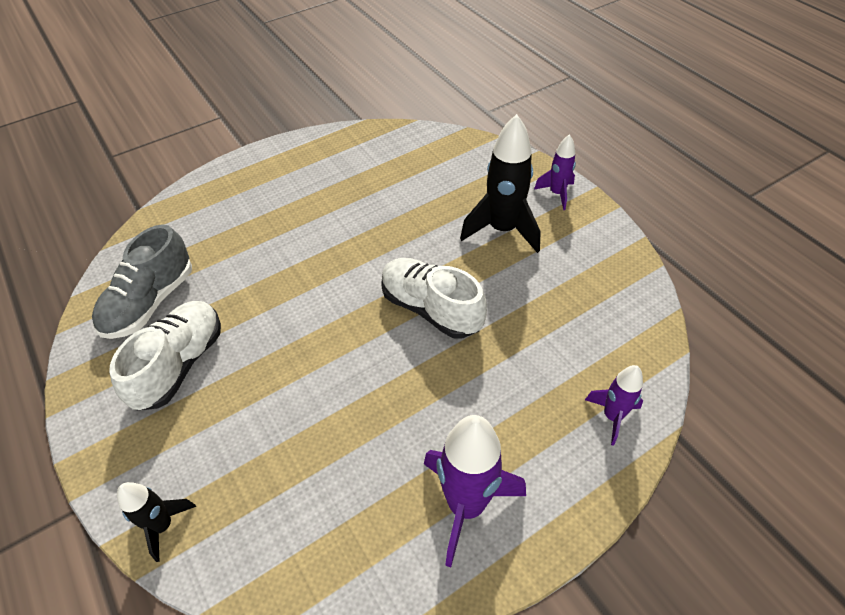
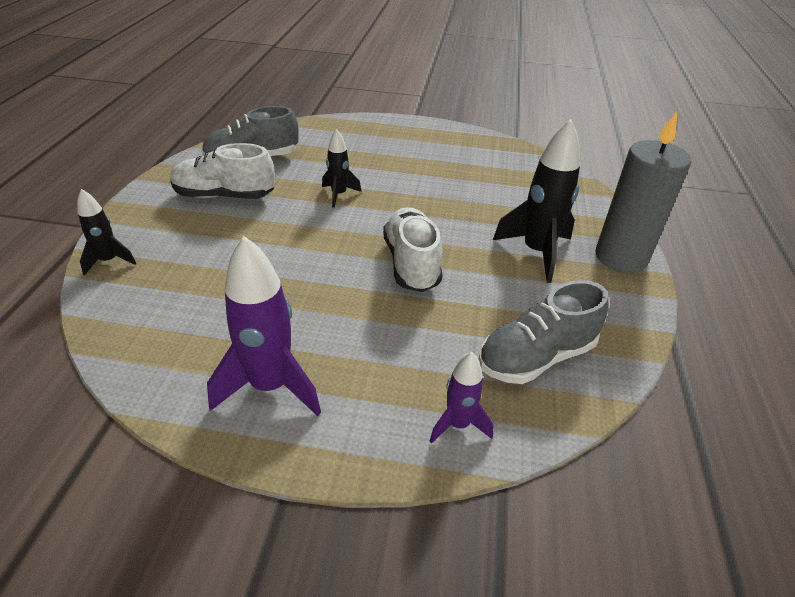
camera: 40 degrees right, 10 degrees down
white shoe [109,301,221,411] -> white shoe turned 150 degrees counterclockwise [170,143,275,199]
purple rocket [534,134,576,210] -> grey candle [596,111,691,273]
none -> black rocket [322,129,361,208]
none -> grey shoe [478,280,608,384]

